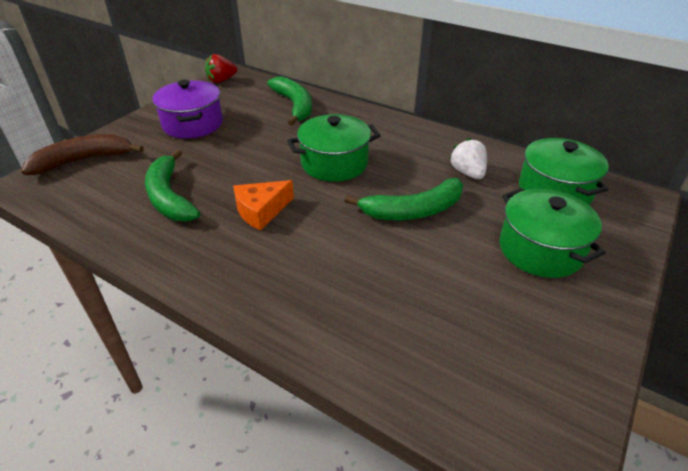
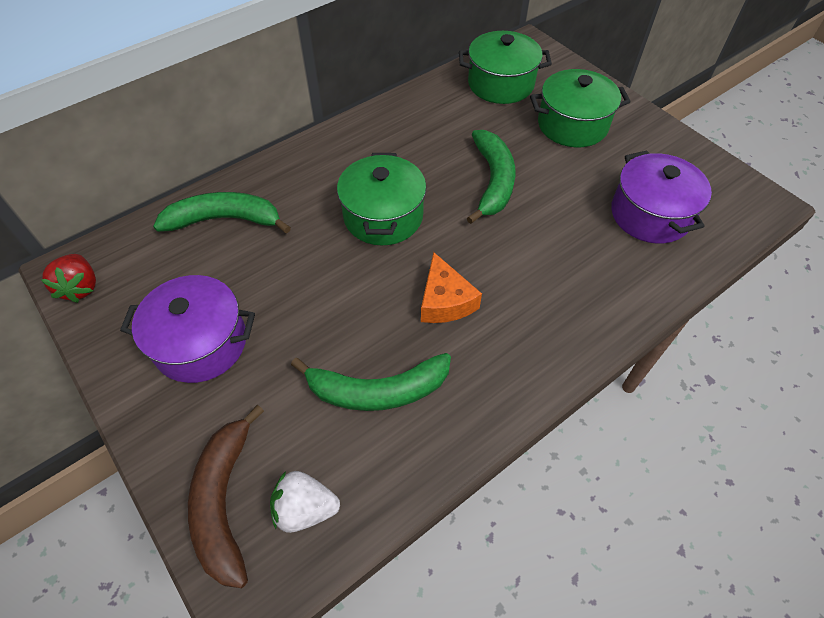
camera: 70 degrees left, 15 degrees up
white strawberry [449,138,487,179] -> white strawberry moved to [270,471,340,533]
none -> purple pot [611,150,712,244]

